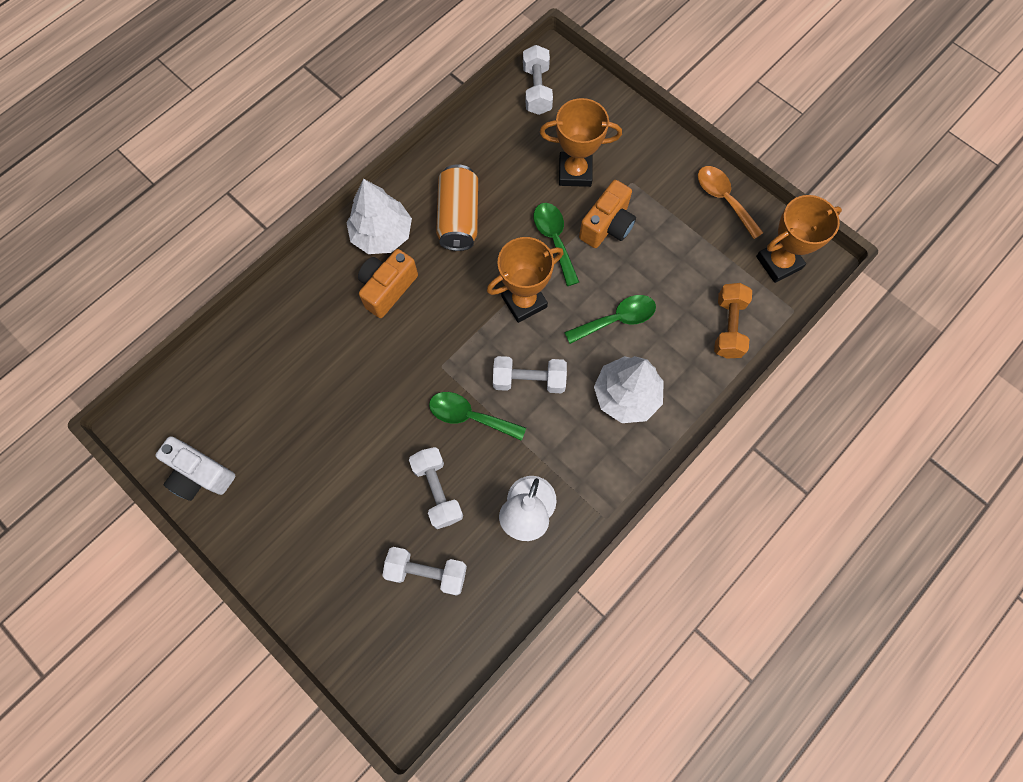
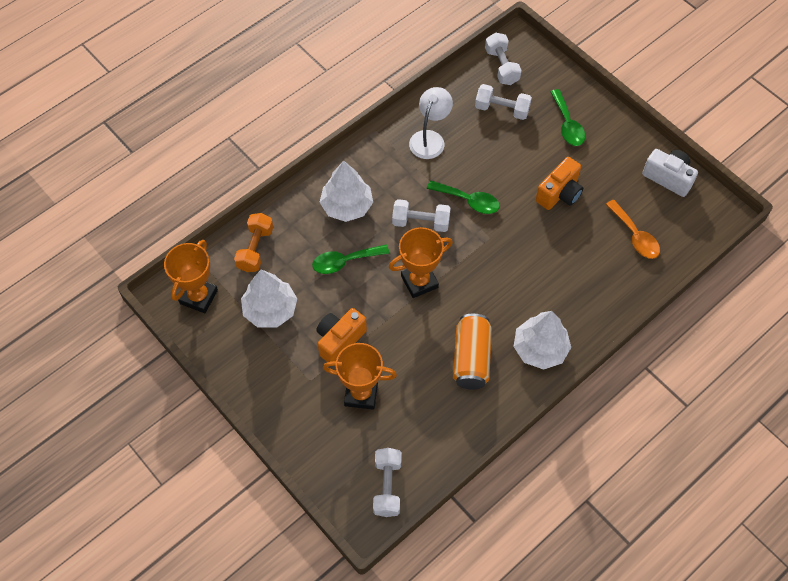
camera: 175 degrees left, 10 degrees down
orange camera [358,249,418,318] -> orange camera moved to [536,157,583,210]
white dumbbell [409,447,463,529] -> white dumbbell moved to [485,33,522,85]
green spoon [534,203,579,286] -> green spoon moved to [550,89,585,146]
orange spoon [698,166,764,239] -> orange spoon moved to [606,200,660,259]
orange trophy [756,195,842,283] -> orange trophy turned 45 degrees counterclockwise [164,240,218,313]
none -> white tree [241,270,297,327]

